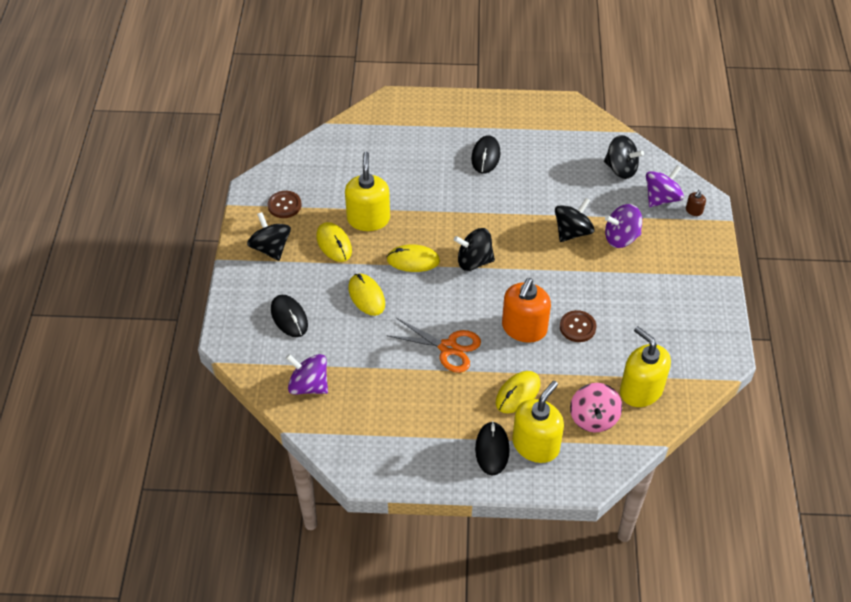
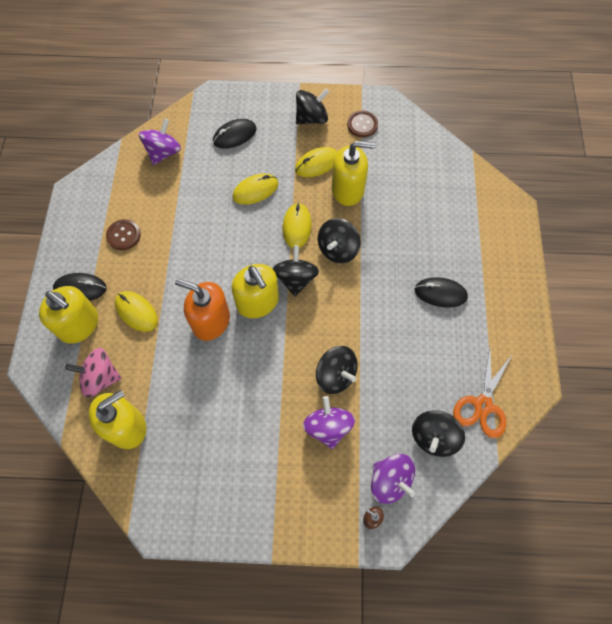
camera: 90 degrees right, 15 degrees up
orange scissors [388,318,481,373] -> orange scissors moved to [453,348,512,438]
brown button [560,310,596,342] -> brown button moved to [106,219,141,250]
none -> yellow soap dispenser [231,264,279,318]
none -> black spinning top [318,218,361,263]

